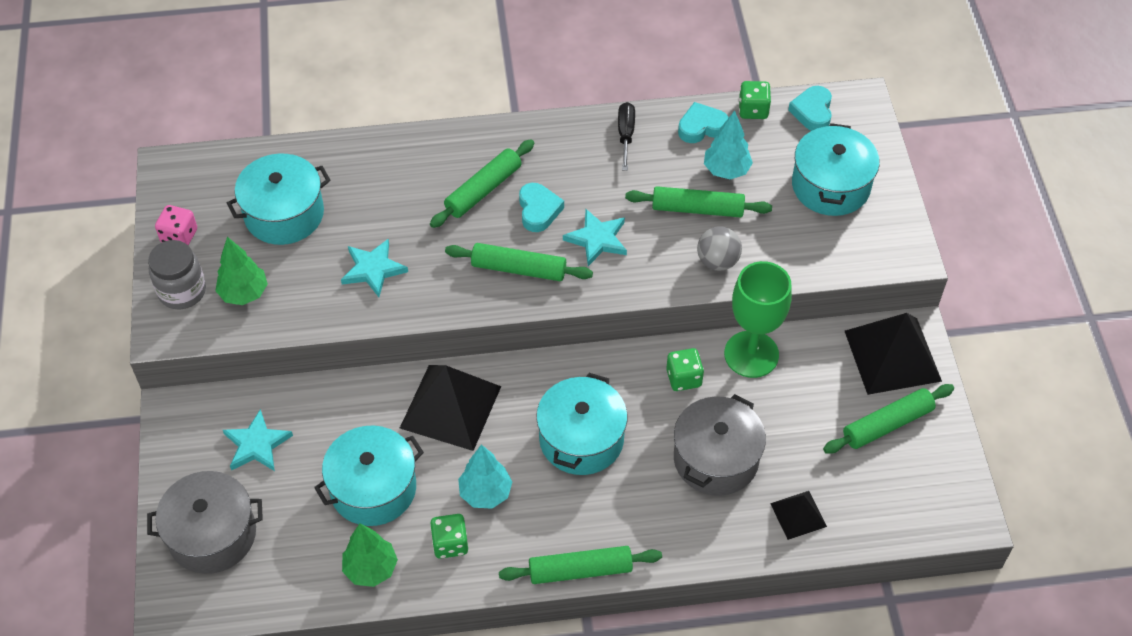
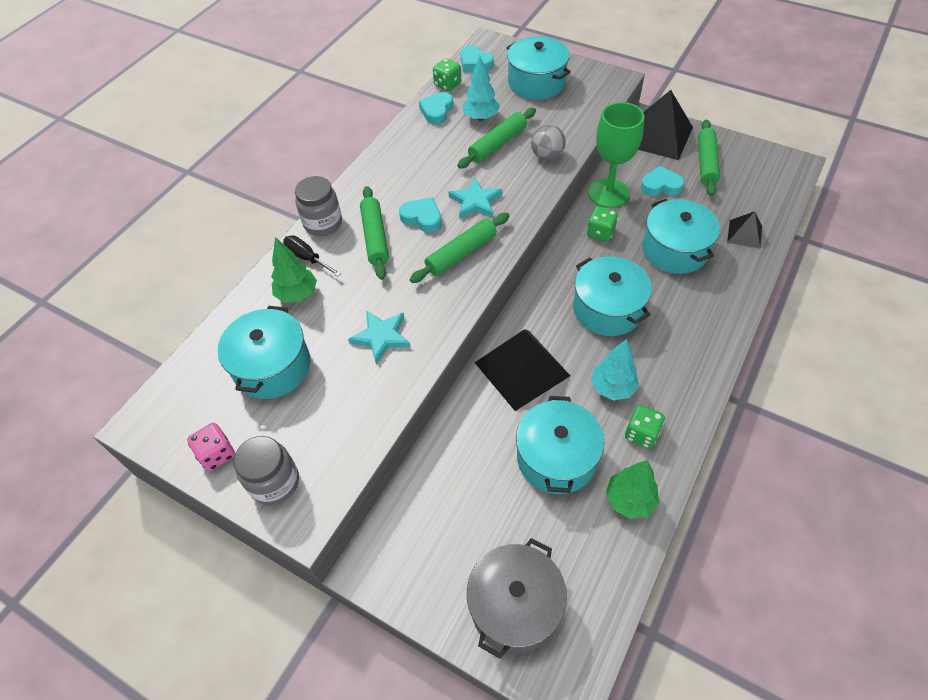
camera: 50 degrees left, 0 degrees up
green tree [215,237,268,305] -> green tree moved to [271,237,317,303]
turquoise star [223,409,293,471] -> none
green rolling pin [499,546,662,584] -> none
black screwdriver [618,102,635,171] -> black screwdriver moved to [283,235,341,277]
grey pot [674,394,766,496] -> turquoise pot [642,199,720,274]
none -> grey jar [295,176,342,236]
none -> turquoise heart [641,166,684,196]

